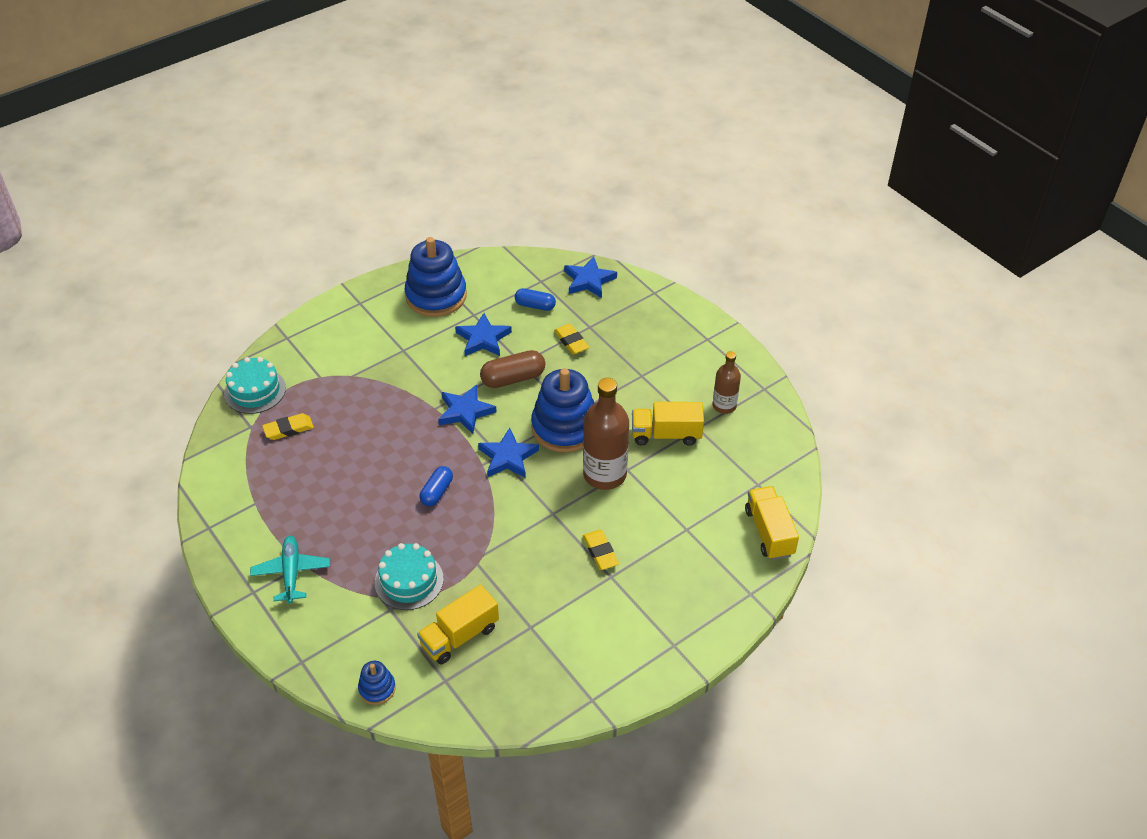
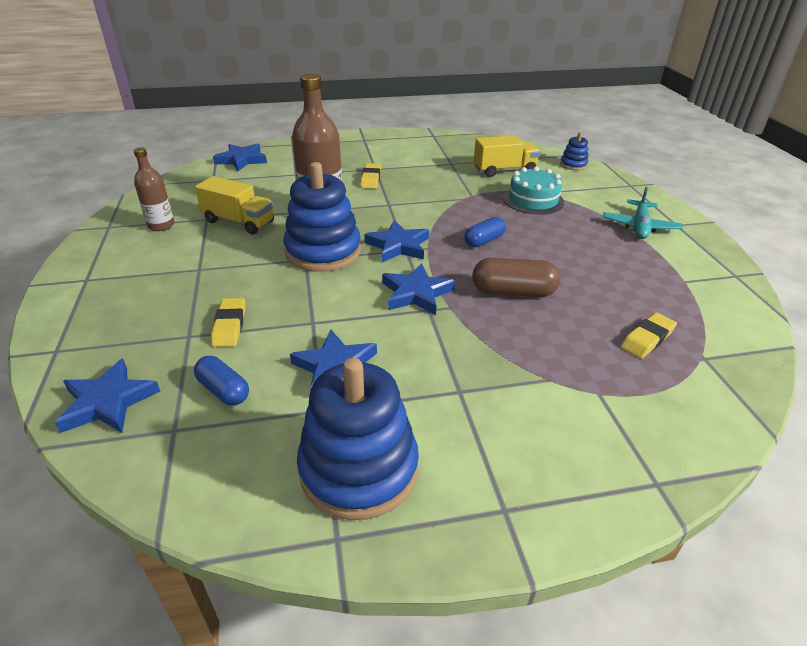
camera: 155 degrees left, 10 degrees down
turquoise cake [224,357,286,414] -> none
yellow eraser [262,413,314,440] -> yellow eraser turned 45 degrees counterclockwise [621,312,677,359]
brown capsule [480,350,545,388] -> brown capsule moved to [472,258,560,297]
yellow truck [745,486,799,560] -> blue star [213,143,267,171]

